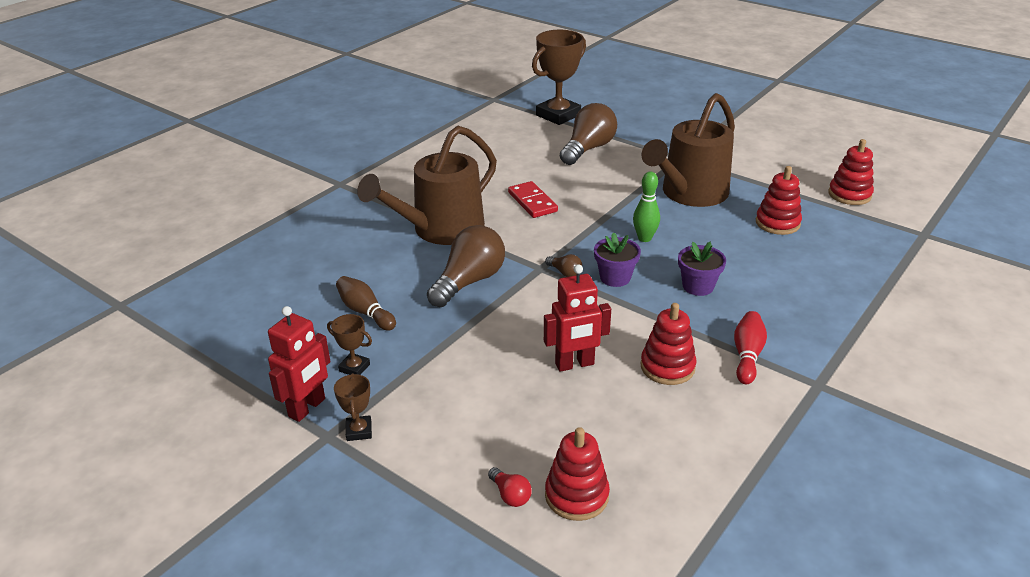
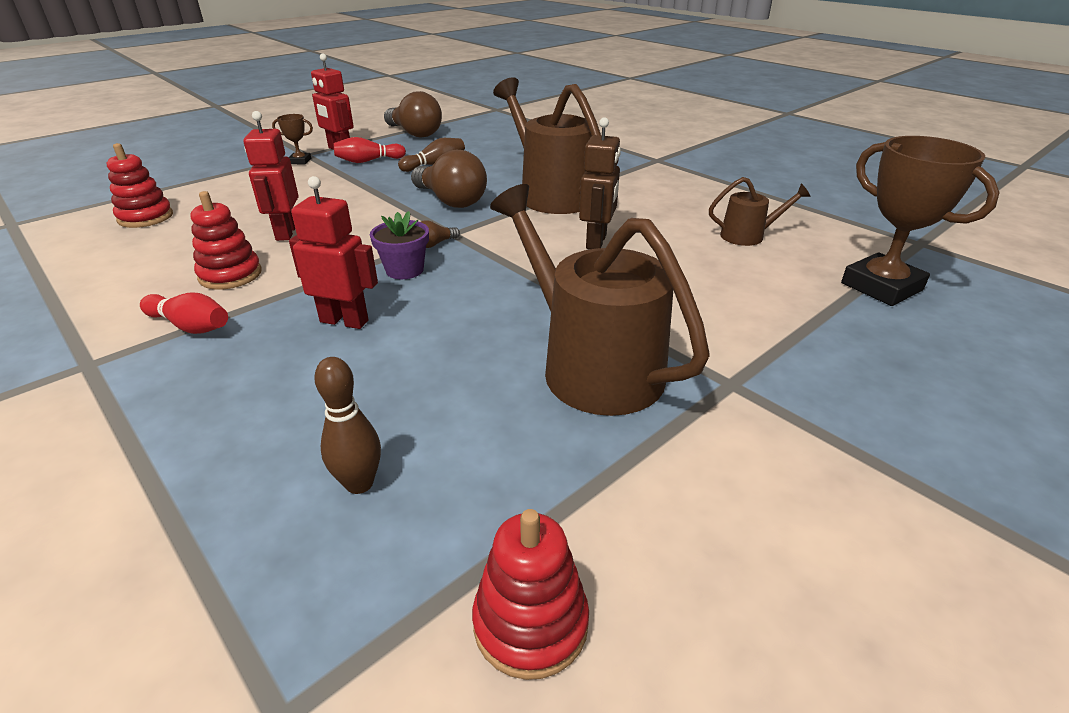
camera: 100 degrees right, 0 degrees up
brown trophy [327,314,372,375] -> red bowling pin [334,137,406,163]
red light bulb [488,467,532,507] -> none
red domino [508,181,558,218] -> brown robot [579,117,621,249]
brown light bulb [560,103,617,165] -> brown light bulb moved to [384,91,442,138]
green bowling pin [633,172,660,242] -> none
purple flower pot [678,241,726,296] -> red robot [289,176,378,329]
red stacking toy [756,166,802,235] -> none
none -> brown bowling pin [314,357,381,494]
none -> brown watering can [709,177,811,246]

